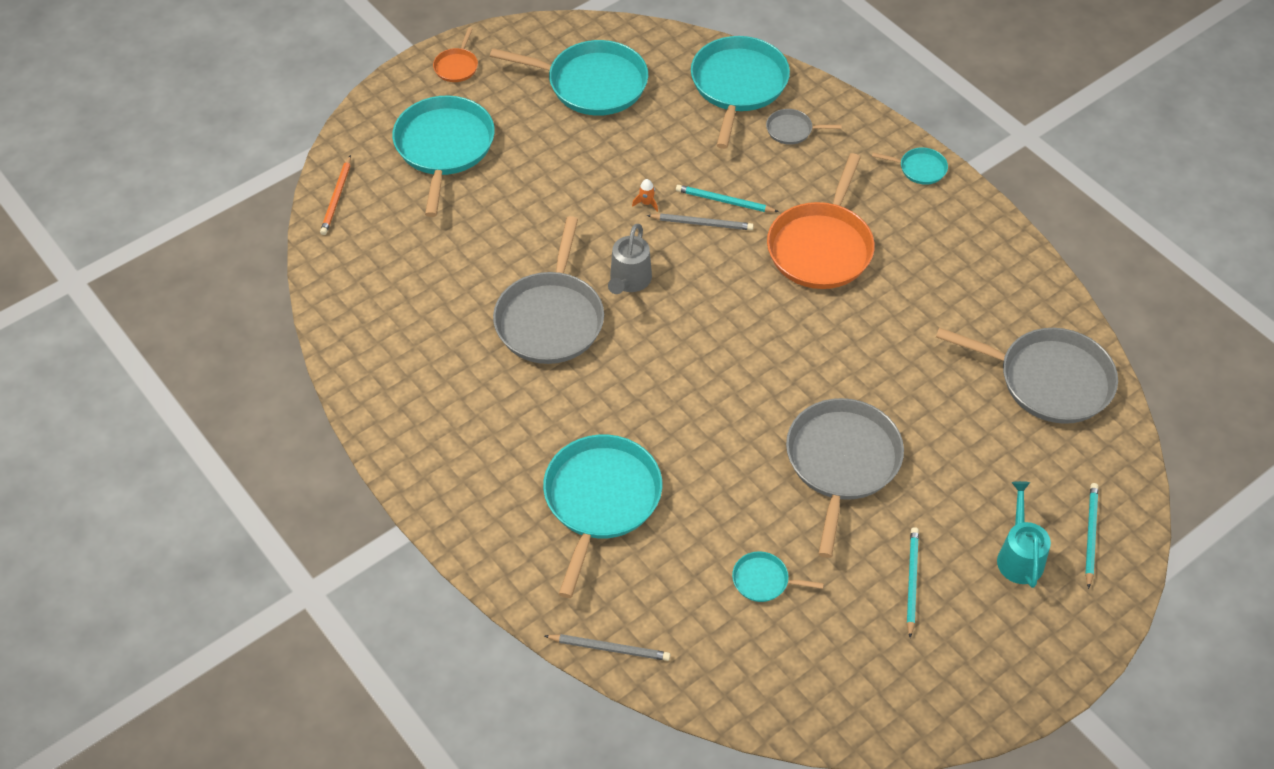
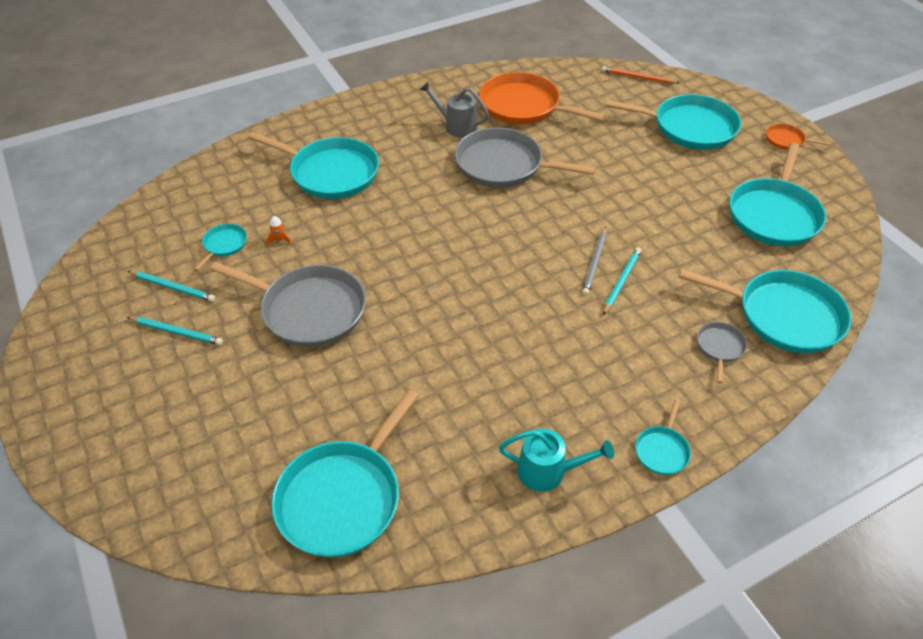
camera: 100 degrees right, 5 degrees down
grey pencil [545,634,670,661] -> none
grey watering can [608,224,652,294] -> grey watering can moved to [420,81,489,137]
orange rocket [632,179,658,212] -> orange rocket moved to [266,216,292,246]
orange pan [767,153,875,289] -> orange pan moved to [479,72,605,125]
grey pan [936,327,1118,424] -> turquoise pan [271,389,419,558]
turquoise watering can [997,481,1051,588] -> turquoise watering can moved to [499,429,614,492]
turquoise pencil [1085,483,1098,589] -> turquoise pencil moved to [128,271,215,302]

